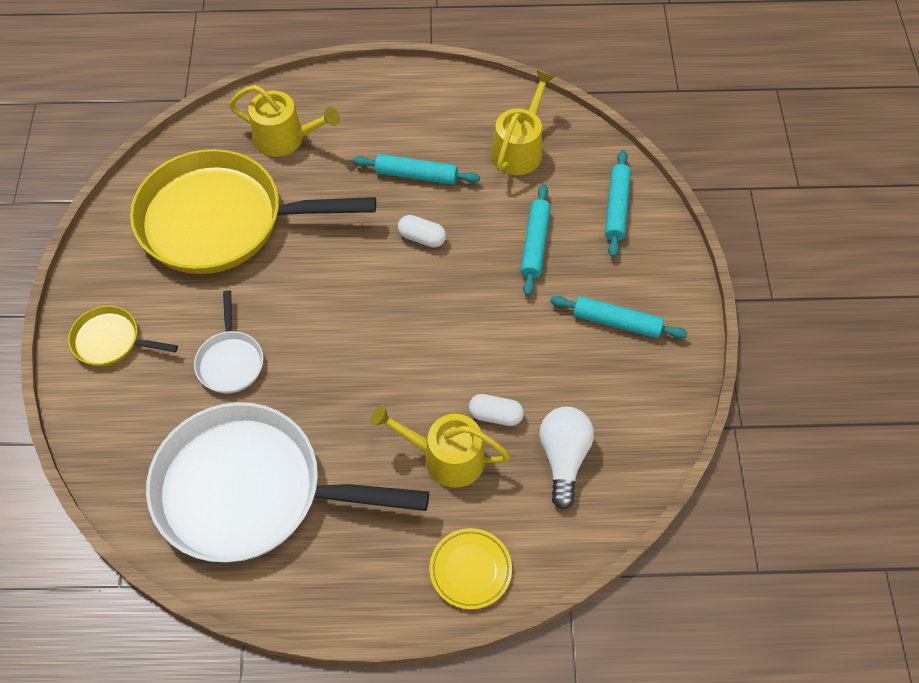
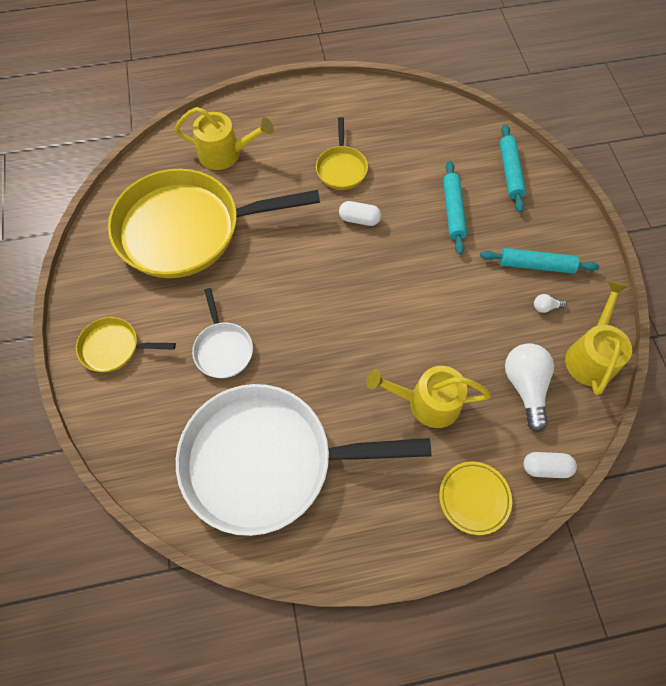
camera: 10 degrees left, 5 degrees up
turquoise rolling pin [353,154,480,185] -> yellow pan [316,117,368,190]
white capsule [469,394,524,426] -> white capsule moved to [523,452,577,478]
yellow watering can [491,71,554,175] -> yellow watering can moved to [565,281,632,395]
none -> white light bulb [534,294,567,313]

